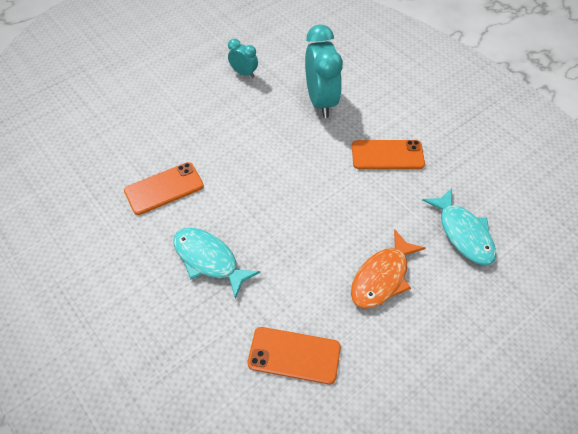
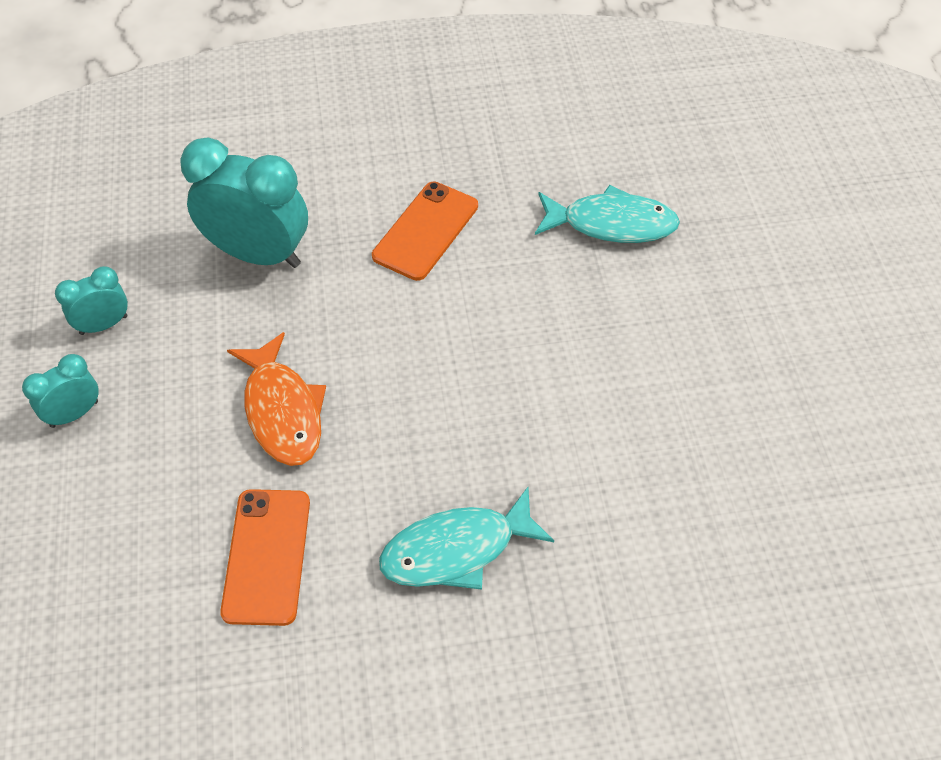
camera: 60 degrees left, 0 degrees up
orange phone [247,327,341,384] -> none
orange fish [351,229,426,309] -> orange fish moved to [227,332,326,466]
none -> turquoise clock [22,354,99,428]

